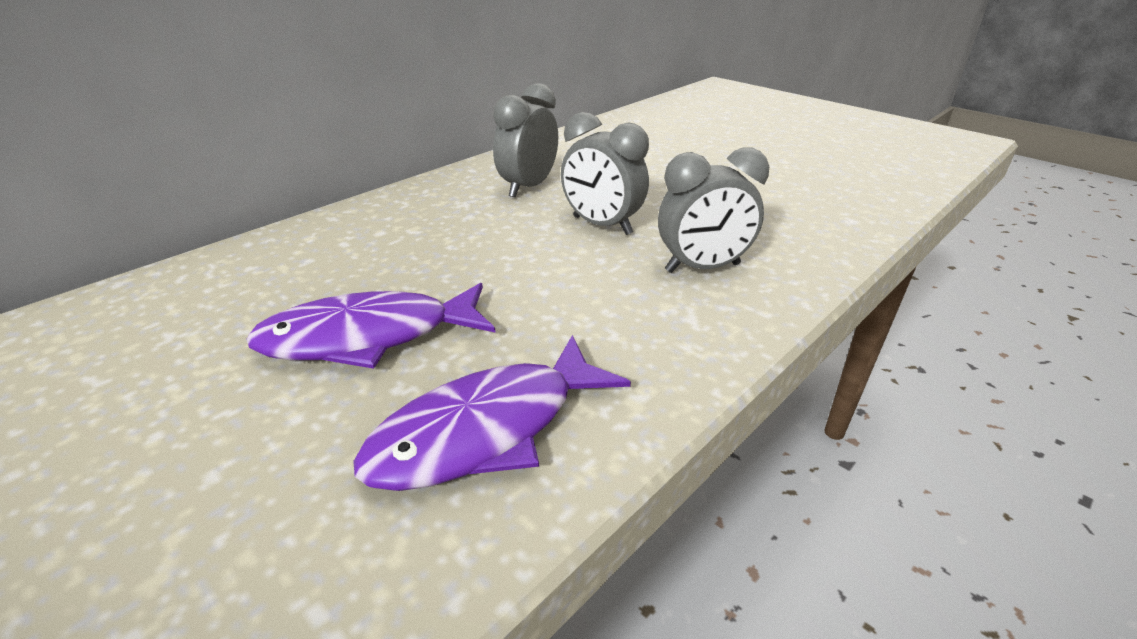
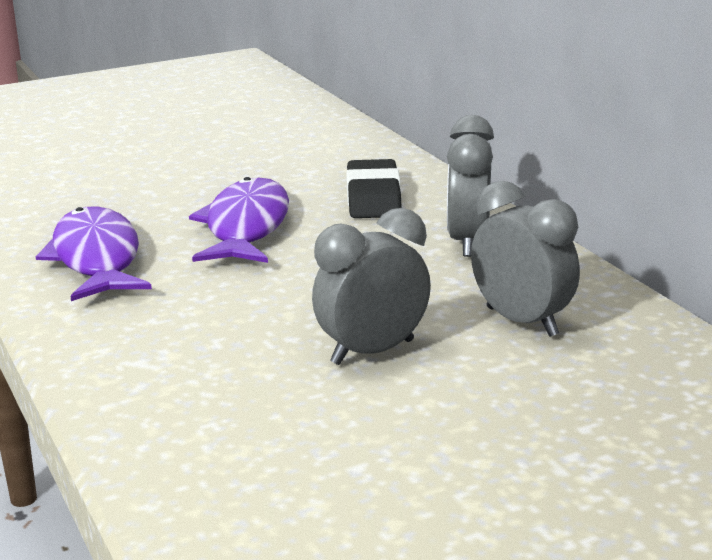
camera: 110 degrees right, 10 degrees down
grey clock [658,147,769,273] -> grey clock moved to [447,115,494,257]
none -> black eraser [346,159,402,218]

